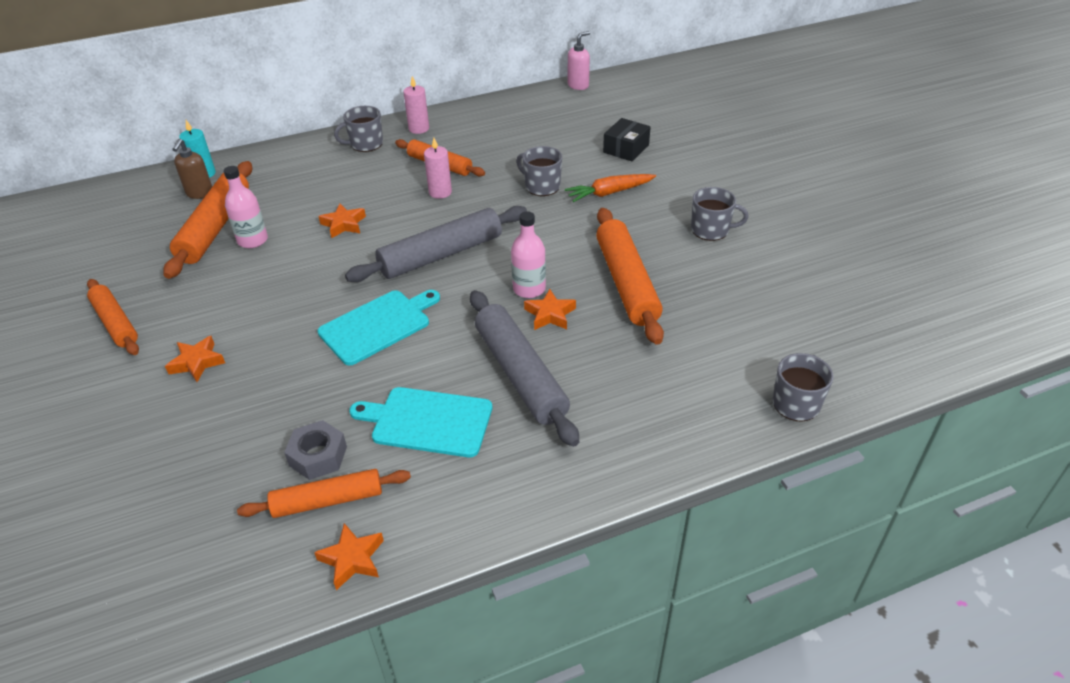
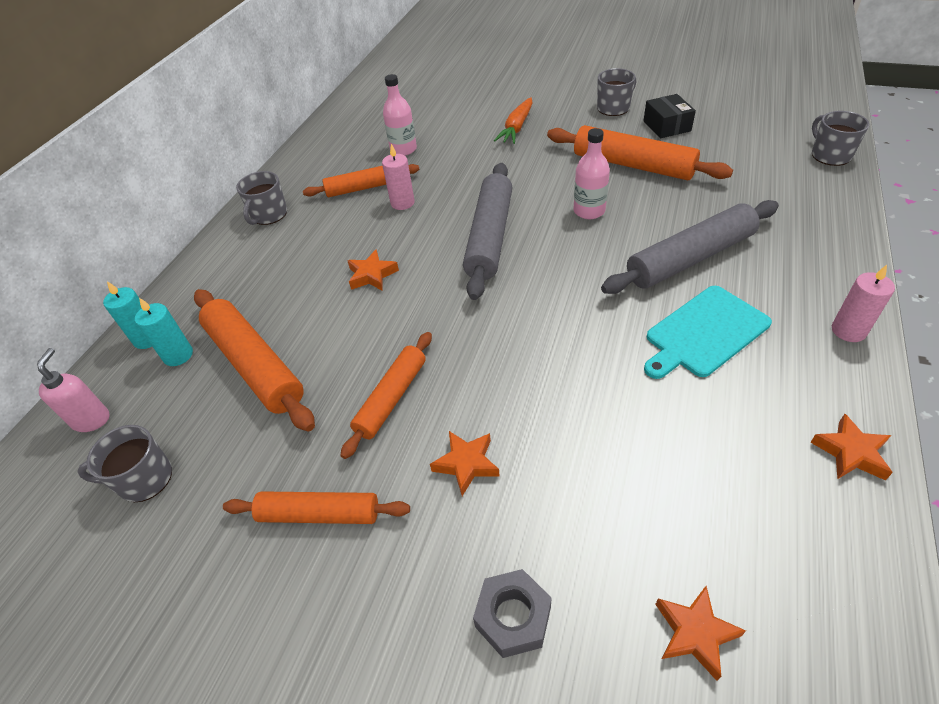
camera: 45 degrees left, 5 degrees up
brown soap dispenser [172,139,212,199] -> turquoise candle [135,298,193,366]
pink bottle [224,166,268,248] -> pink bottle moved to [383,74,417,156]
orange rolling pin [237,469,411,518] -> orange rolling pin moved to [340,332,432,459]
grey nut [284,420,347,480] -> grey nut moved to [473,569,552,658]
turquoise cutting board [317,290,440,365] -> none
pink candle [403,76,429,134] -> pink candle moved to [832,265,895,342]
grey rolling pin [470,290,579,447] -> grey rolling pin turned 45 degrees counterclockwise [601,200,779,294]
grey mug [516,146,562,196] -> grey mug moved to [77,425,172,502]
orange star [524,289,576,330] -> orange star moved to [655,586,746,681]
pink soap dispenser [568,31,590,90] -> pink soap dispenser moved to [37,348,109,432]
black box [603,118,651,161] -> black box moved to [643,94,696,138]

